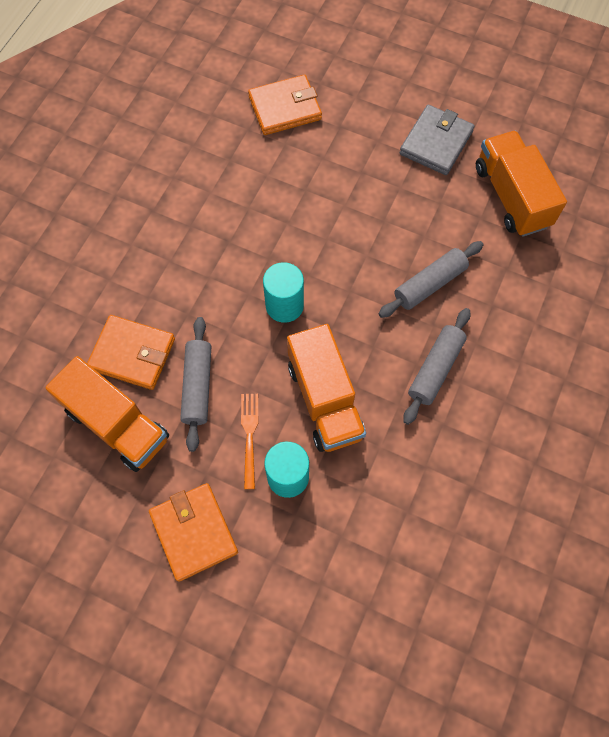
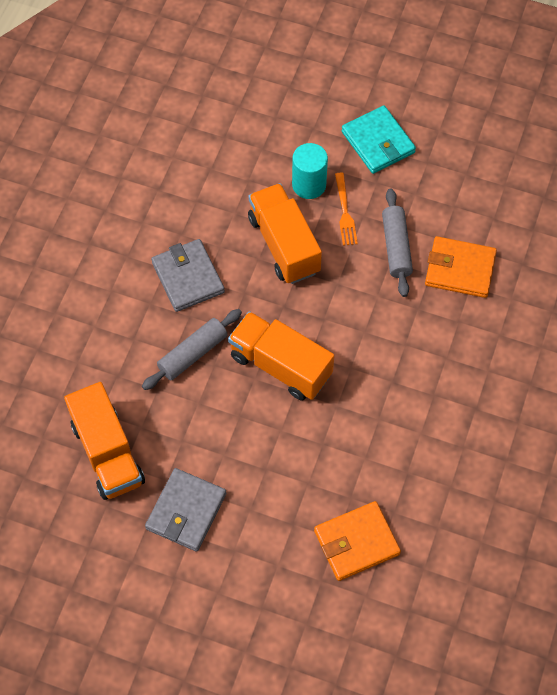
camera: 175 degrees right, 5 degrees down
orange truck [45,356,169,472] -> orange truck moved to [228,311,334,401]
orange wallet [149,483,238,582] -> turquoise wallet [342,105,416,174]
turquoise cylinder [263,262,304,323] -> none
grey rolling pin [403,308,470,425] -> grey wallet [151,239,225,312]

